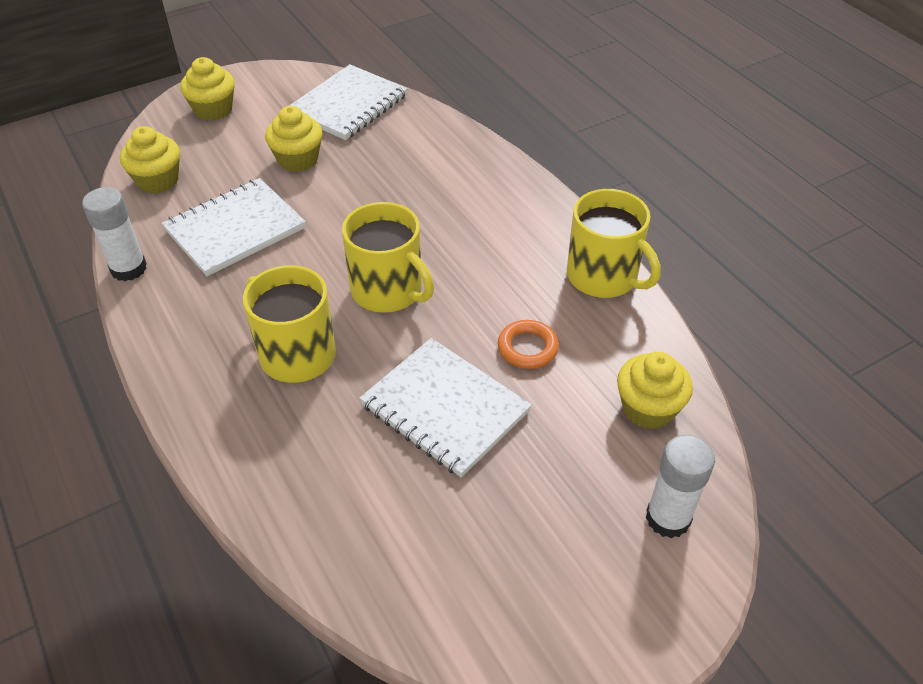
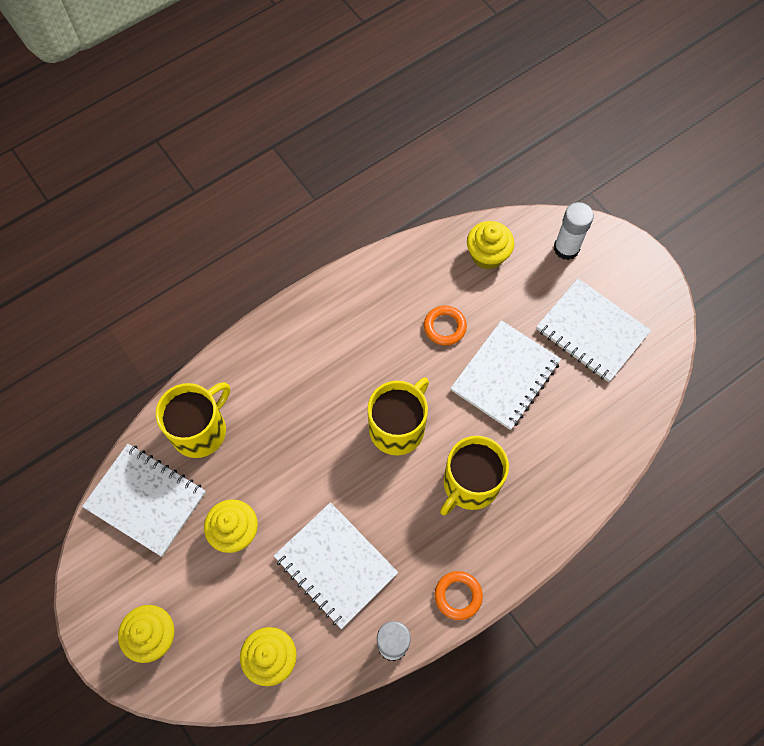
camera: 95 degrees left, 20 degrees up
yellow mug [567,189,660,298] -> yellow mug moved to [156,382,230,458]
none -> orange ring [435,571,483,620]
none -> white notebook [536,278,651,382]

